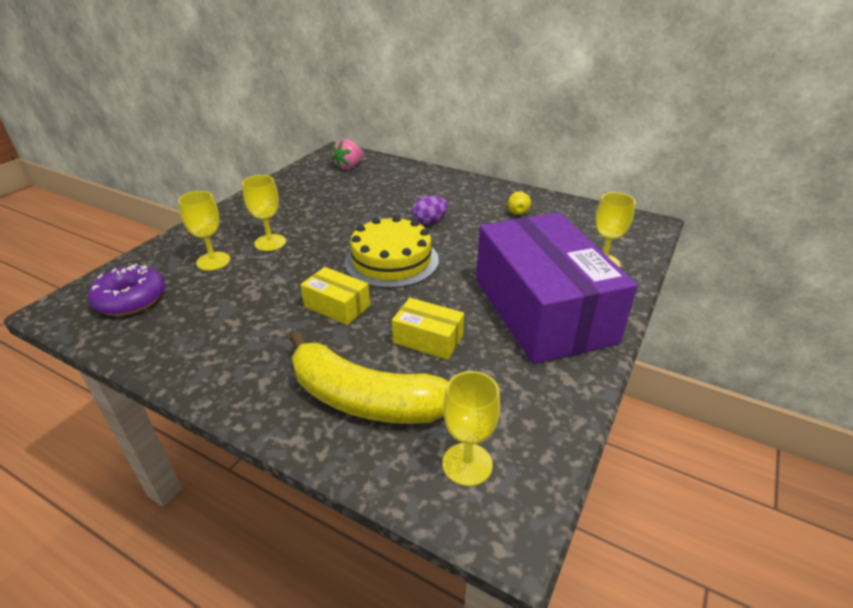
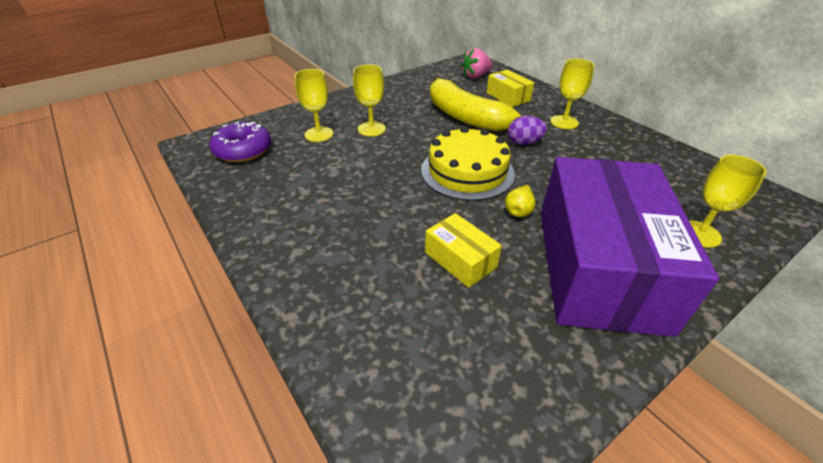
camera: 25 degrees right, 5 degrees up
yellow banana [290,331,449,424] -> yellow banana moved to [430,76,521,132]
yellow box [300,267,370,325] -> yellow box moved to [487,70,534,107]
yellow goblet [442,371,500,486] -> yellow goblet moved to [550,59,594,129]
yellow pear [508,191,531,215] -> yellow pear moved to [505,184,536,217]

